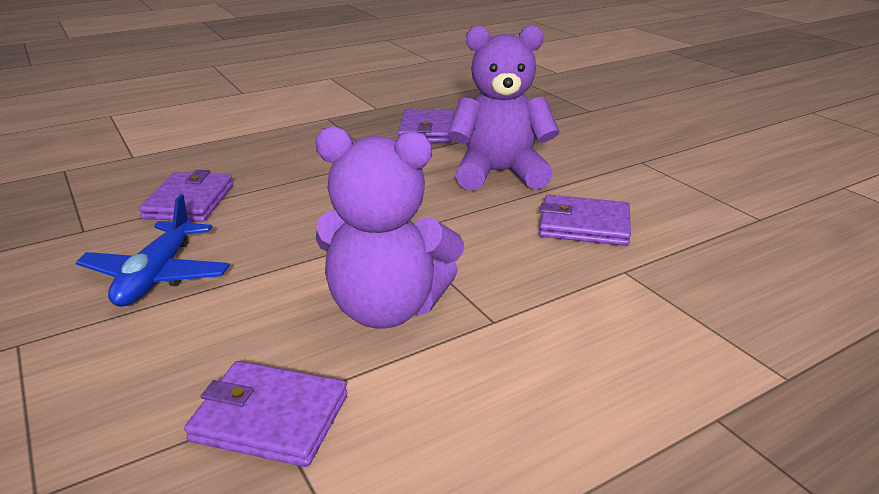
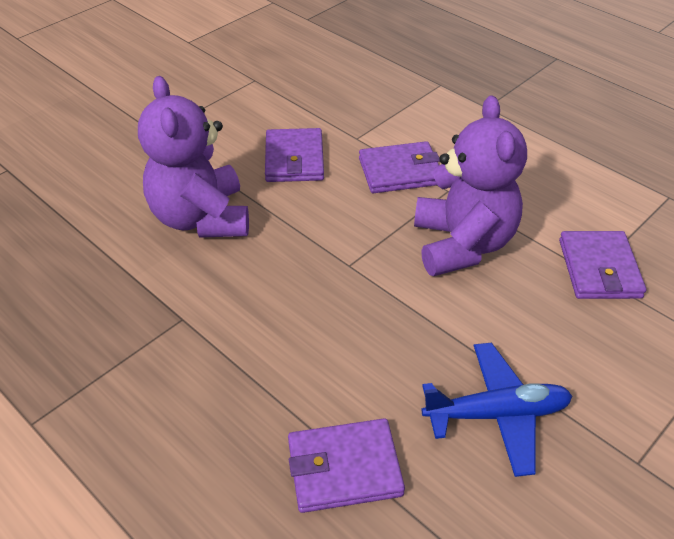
camera: 105 degrees left, 15 degrees up
purple wallet [398,109,454,143] -> purple wallet moved to [359,141,440,193]

